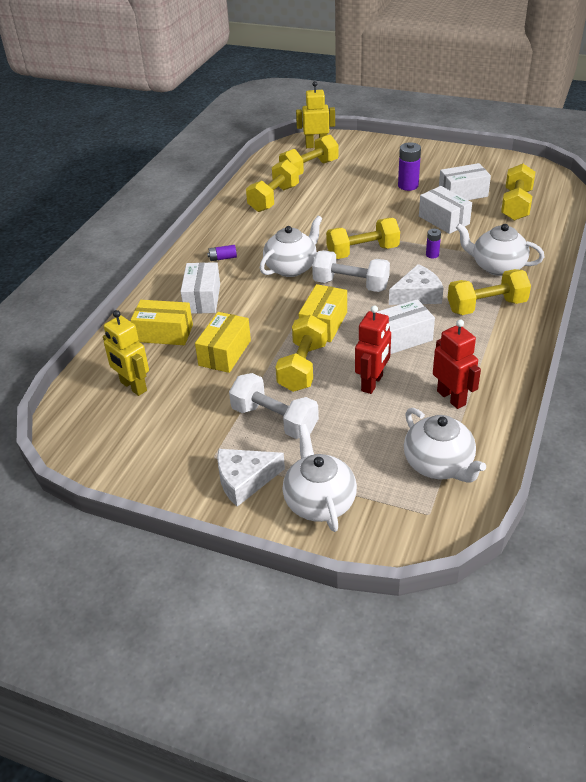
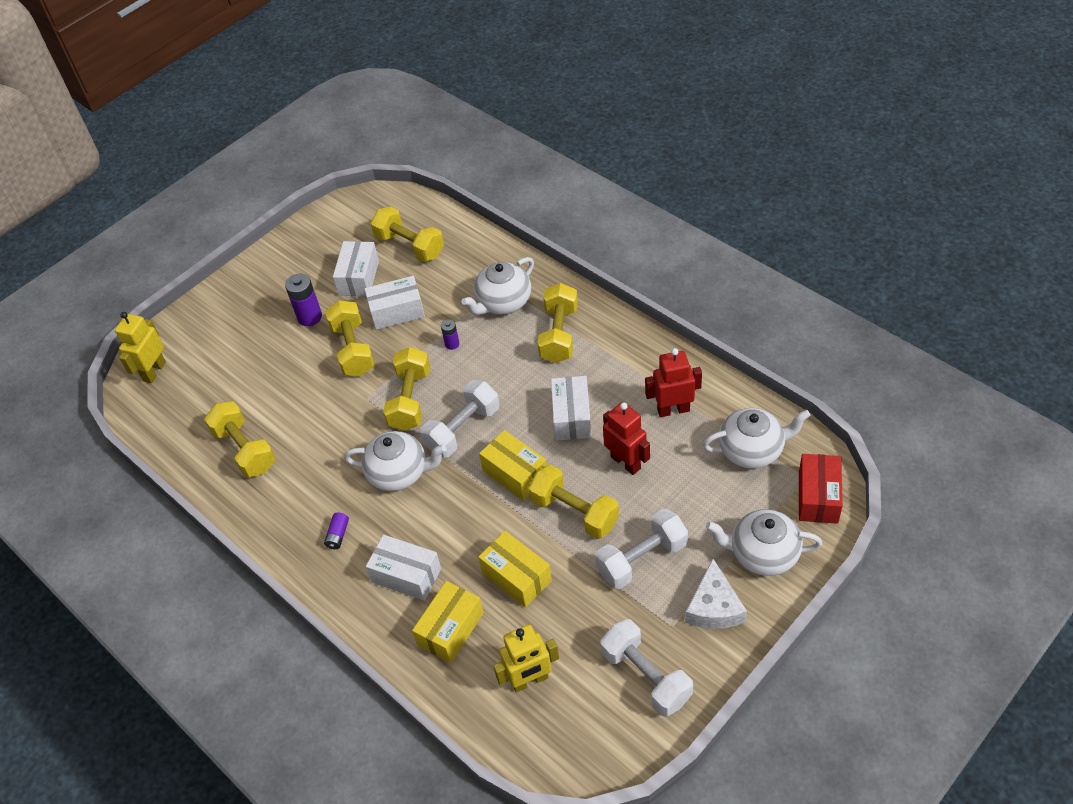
camera: 65 degrees left, 10 degrees up
white teapot [260,216,323,277] -> white teapot turned 120 degrees clockwise [344,431,446,491]
yellow dumbbell [279,134,339,175] -> yellow dumbbell moved to [325,300,375,376]
white cheese [389,264,443,305] -> none
none -> white dumbbell [600,619,693,717]
none -> red box [799,454,843,524]

